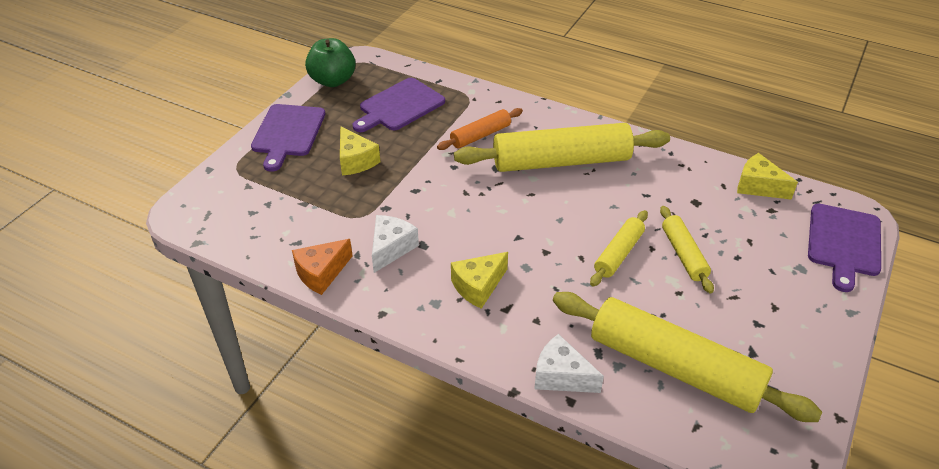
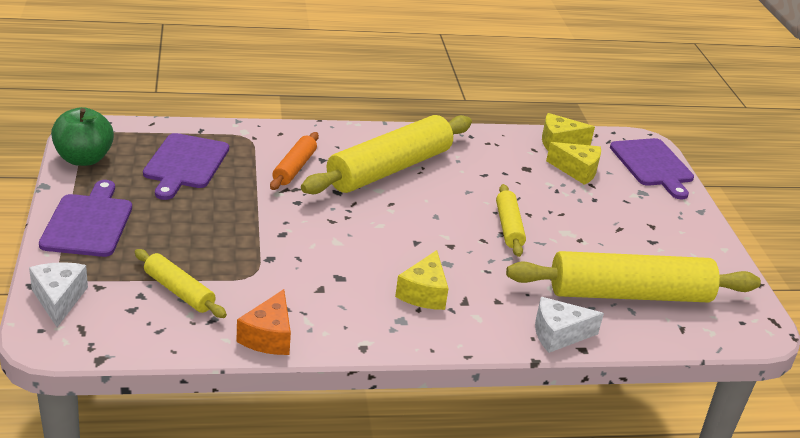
camera: 40 degrees left, 10 degrees down
purple cutting board [251,104,325,172] -> purple cutting board turned 150 degrees counterclockwise [39,180,132,257]
yellow cheese [340,126,380,176] -> yellow cheese moved to [546,142,601,185]
white cheese [372,215,419,273] -> white cheese moved to [29,262,88,327]
yellow rolling pin [660,206,714,294] -> yellow rolling pin moved to [135,249,227,318]

